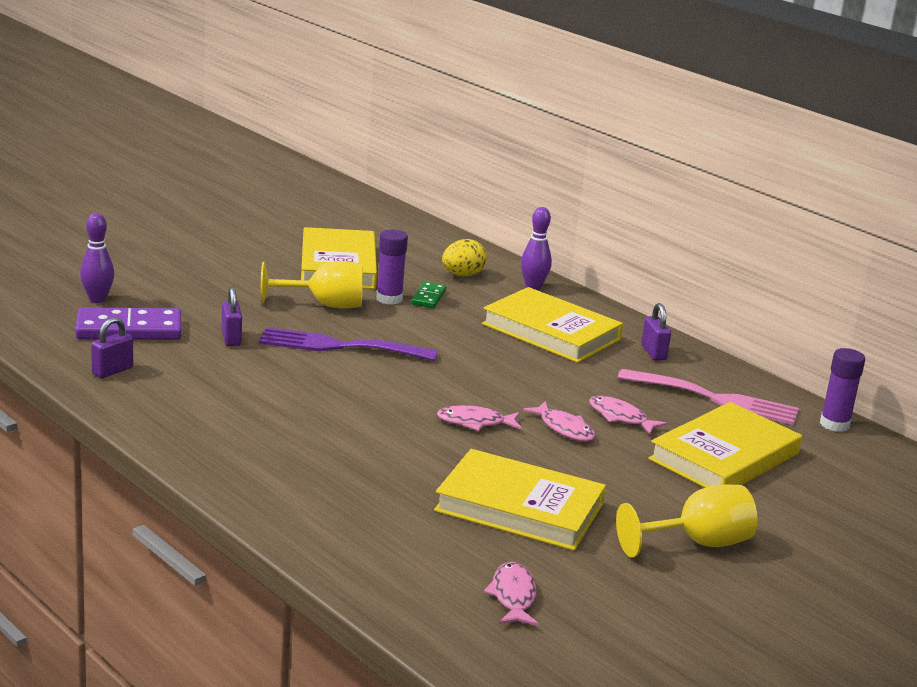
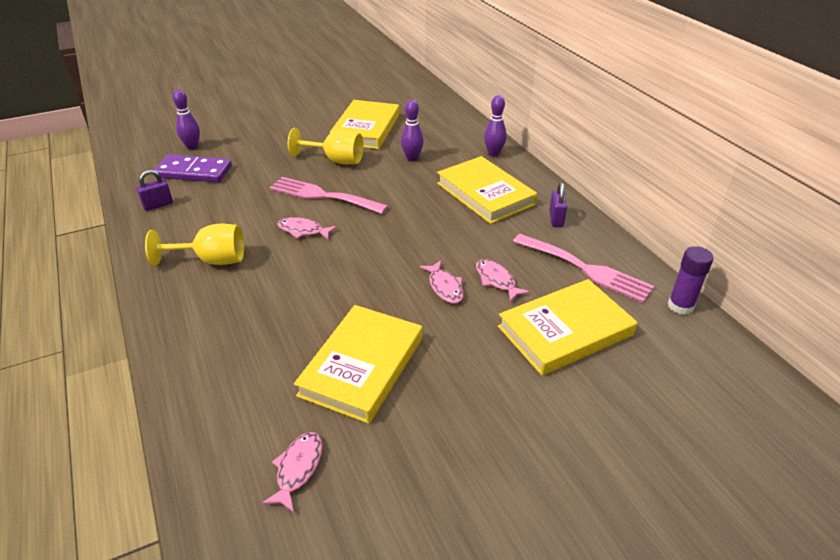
camera: 20 degrees right, 15 degrees up
purple padlock [222,287,242,346] -> none
purple fork [259,327,438,361] -> pink fork [269,177,388,214]
purple glue stick [376,229,408,305] -> none
green domino [411,282,446,308] -> purple bowling pin [401,100,424,161]
yellow book [434,449,606,551] -> yellow book turned 75 degrees clockwise [294,305,422,424]
pink fish [437,405,521,431] -> pink fish moved to [277,217,337,240]
yellow egg [442,239,487,276] -> none
yellow goblet [616,485,757,558] -> yellow goblet moved to [145,224,244,266]

